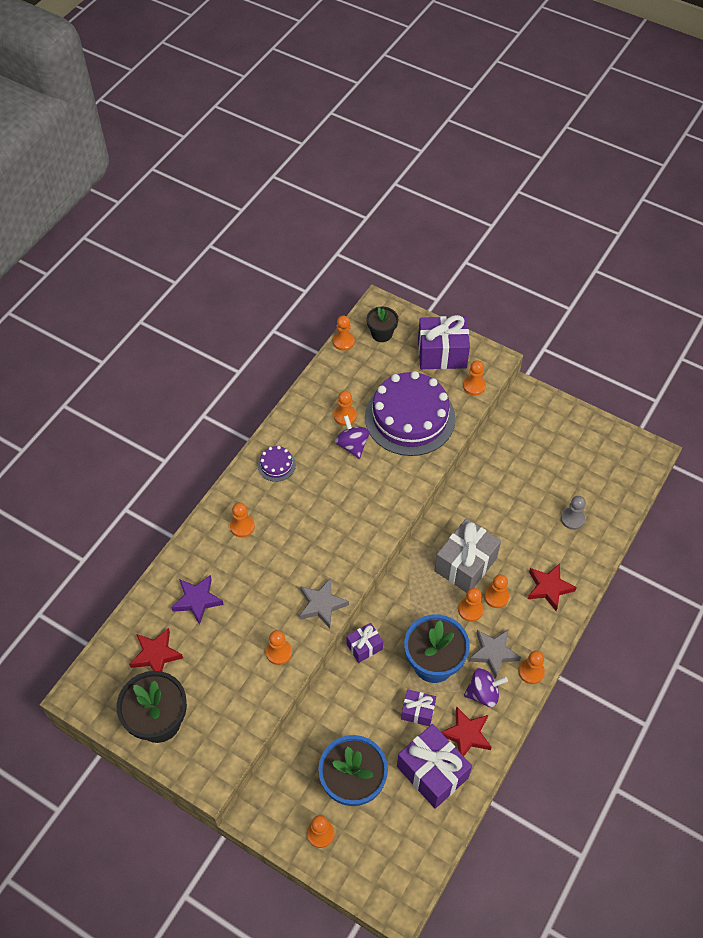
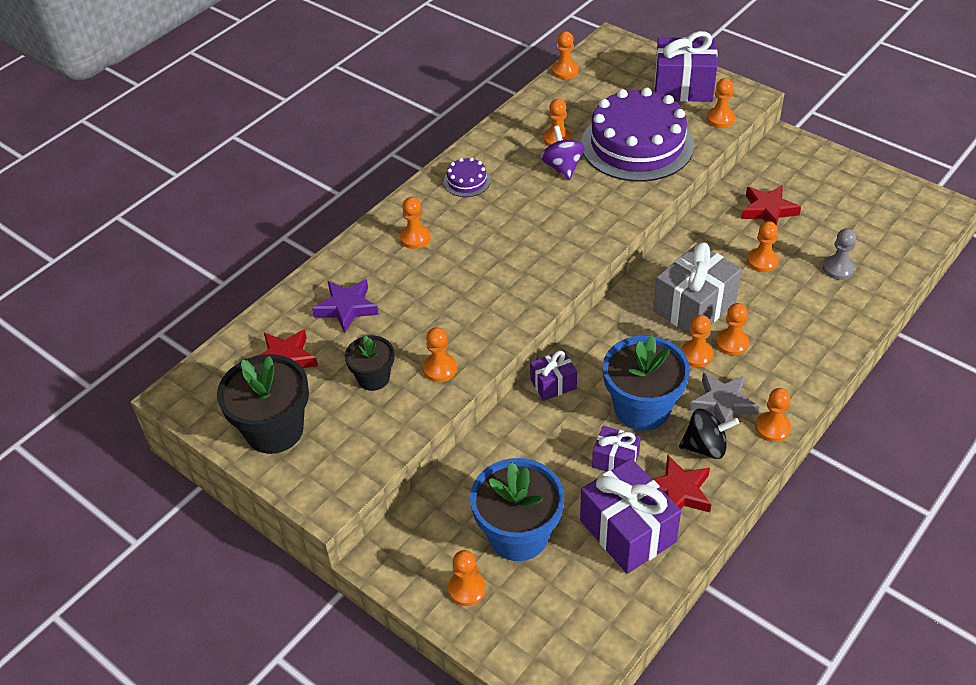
camera: 10 degrees right, 10 degrees down
grey star [299,578,349,628] -> none
black flower pot [367,307,398,342] -> black flower pot moved to [345,335,394,391]
purple spinning top [464,668,508,707] -> black spinning top [679,409,739,459]
red star [528,563,577,611] -> red star moved to [741,185,801,226]
none -> orange pawn [747,221,779,272]

